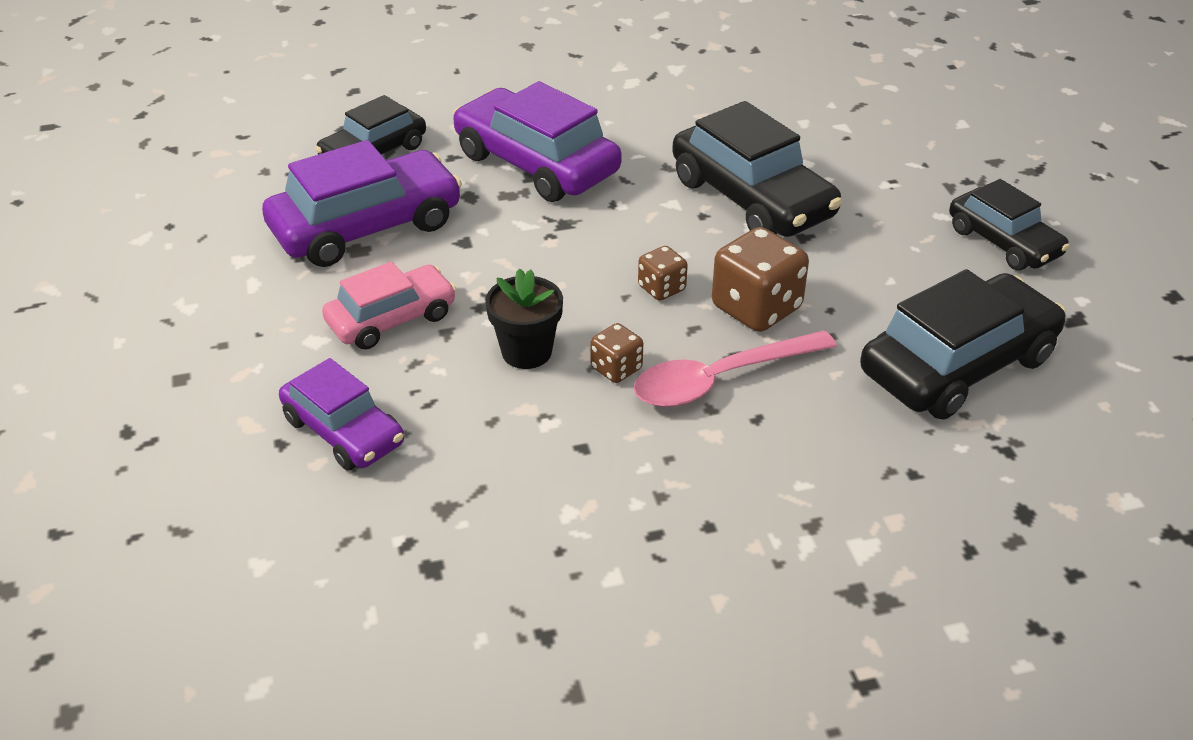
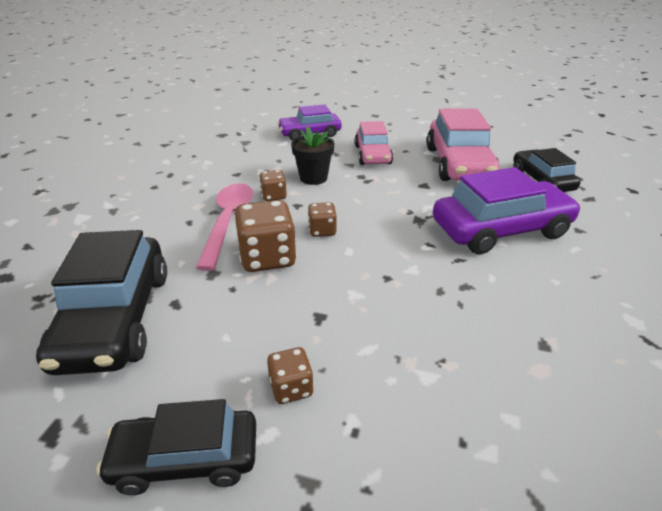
camera: 120 degrees right, 5 degrees down
purple car [262,140,462,267] -> pink car [427,108,500,181]
black car [672,101,842,237] -> none
none -> brown dice [267,347,314,404]

